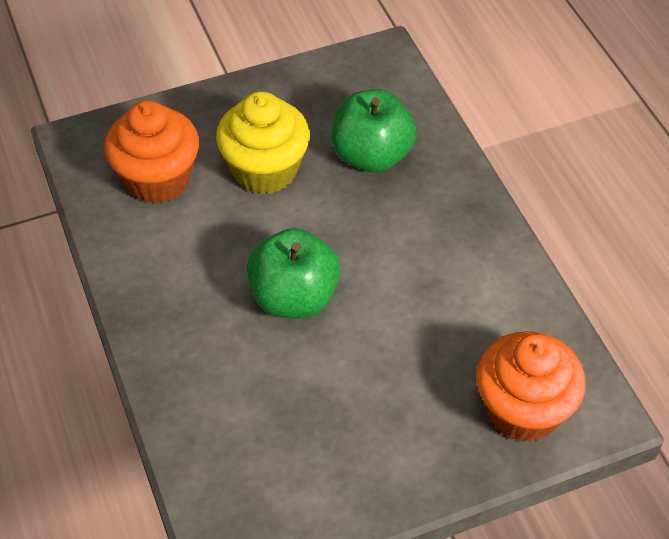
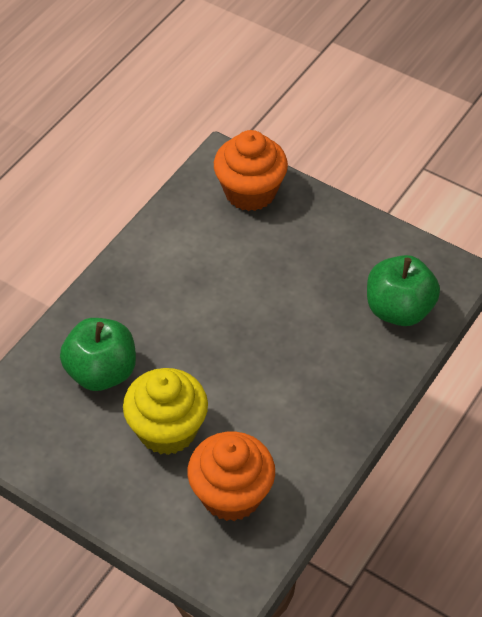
camera: 125 degrees left, 0 degrees up
green apple [247,228,341,318] -> green apple moved to [367,255,440,326]

